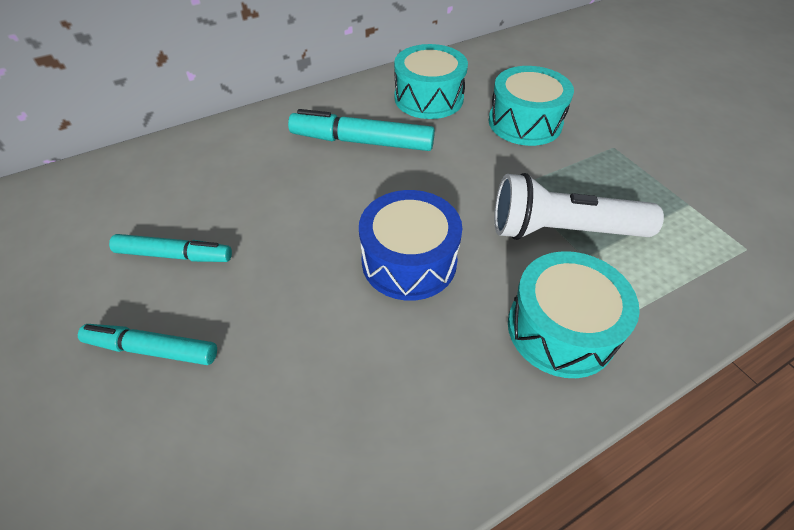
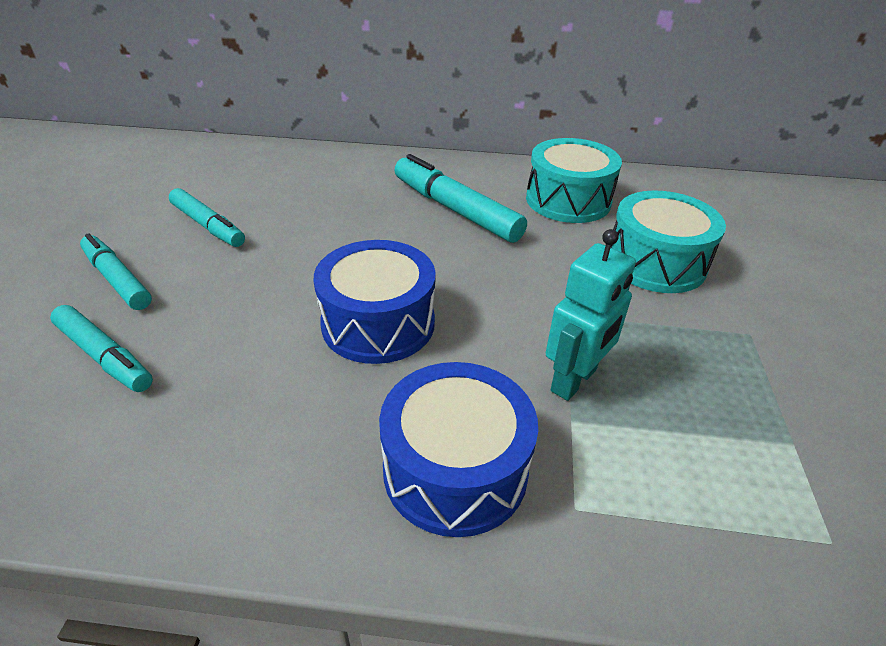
camera: 35 degrees right, 10 degrees down
white flashlight [494,173,664,240] -> turquoise robot [546,229,636,401]
turquoise drum [508,251,640,378] -> blue drum [379,362,538,537]
none -> turquoise marker [50,305,153,392]

